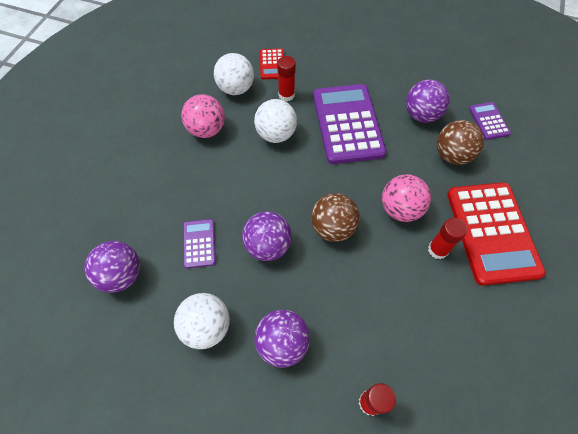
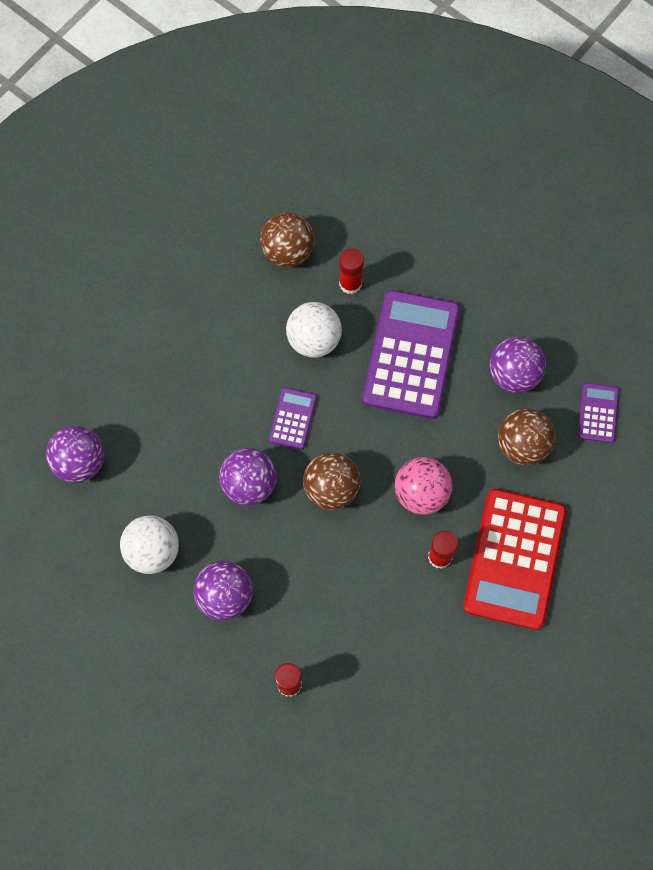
camera: 20 degrees right, 10 degrees up
pink ball [181,94,225,138] -> none
purple calculator [183,219,216,268] -> purple calculator moved to [269,387,317,449]
white ball [214,53,254,95] -> brown ball [260,212,315,267]
red calculator [260,49,284,79] -> none

